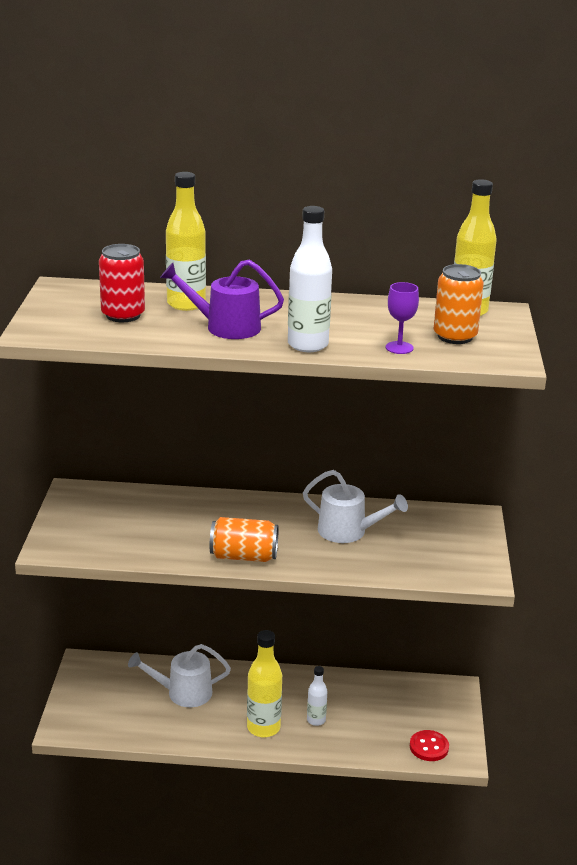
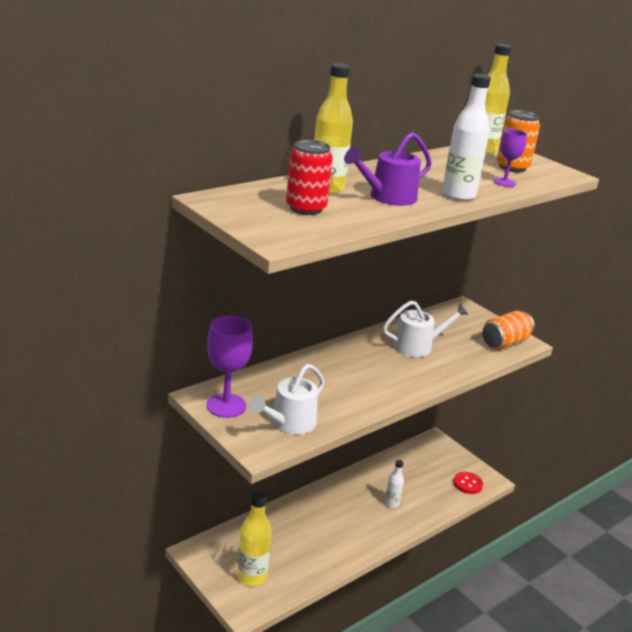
camera: 45 degrees left, 0 degrees up
white watering can [128,644,231,707] -> white watering can moved to [249,364,325,435]
orange can [210,517,279,562] -> orange can moved to [482,311,535,350]
yellow bottle [247,630,282,737] -> yellow bottle moved to [237,491,272,586]
none -> purple goblet [206,316,253,418]

